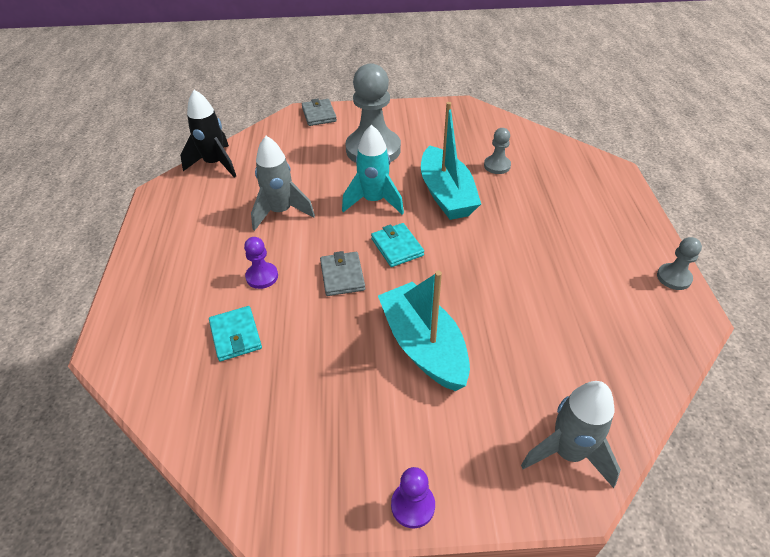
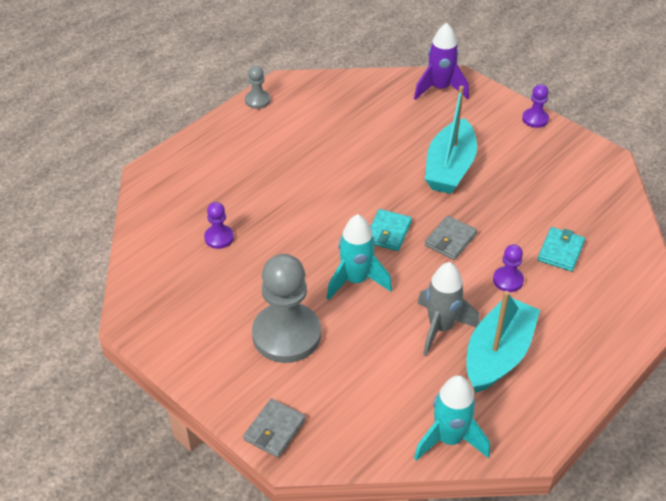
camera: 135 degrees left, 0 degrees up
black rocket [180,90,236,177] -> turquoise rocket [414,375,490,461]
turquoise boat [421,102,481,220] -> turquoise boat moved to [466,291,540,393]
grey pawn [484,128,511,174] -> purple pawn [204,202,234,249]
grey rocket [521,381,621,488] -> purple rocket [414,23,469,100]

